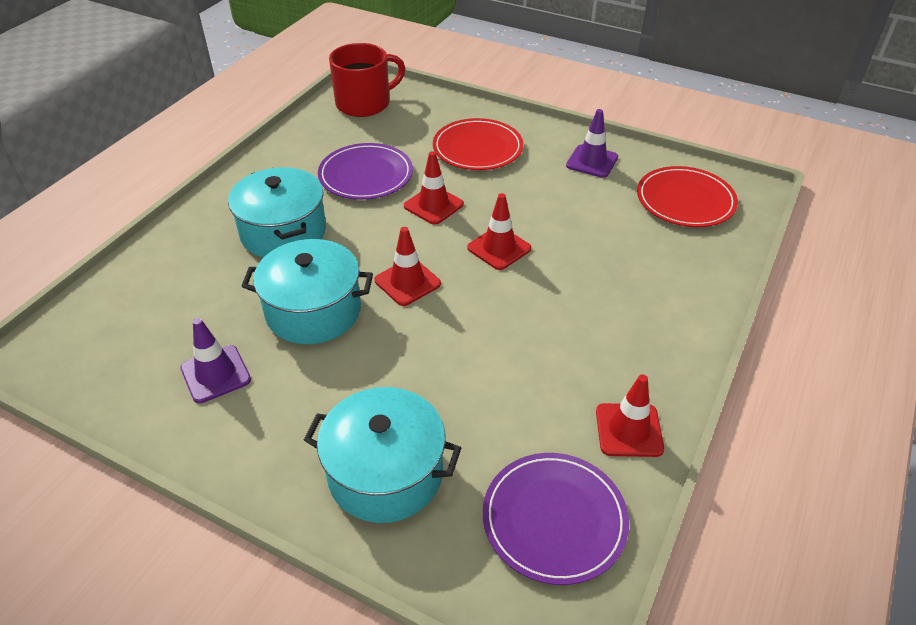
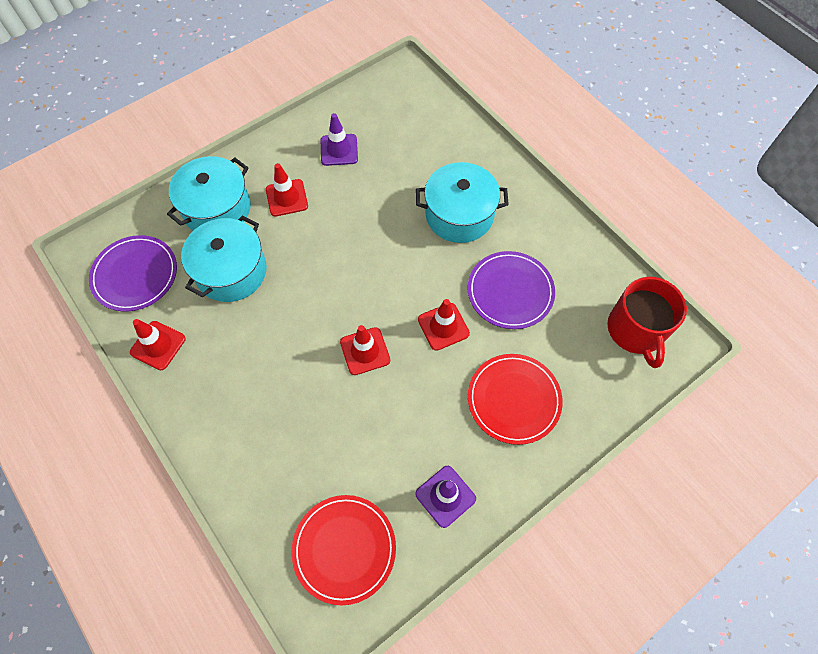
camera: 115 degrees right, 20 degrees up
turquoise pot [242,239,373,344] -> turquoise pot moved to [181,216,267,302]
red traffic cone [375,227,441,306] -> red traffic cone moved to [266,163,308,217]

